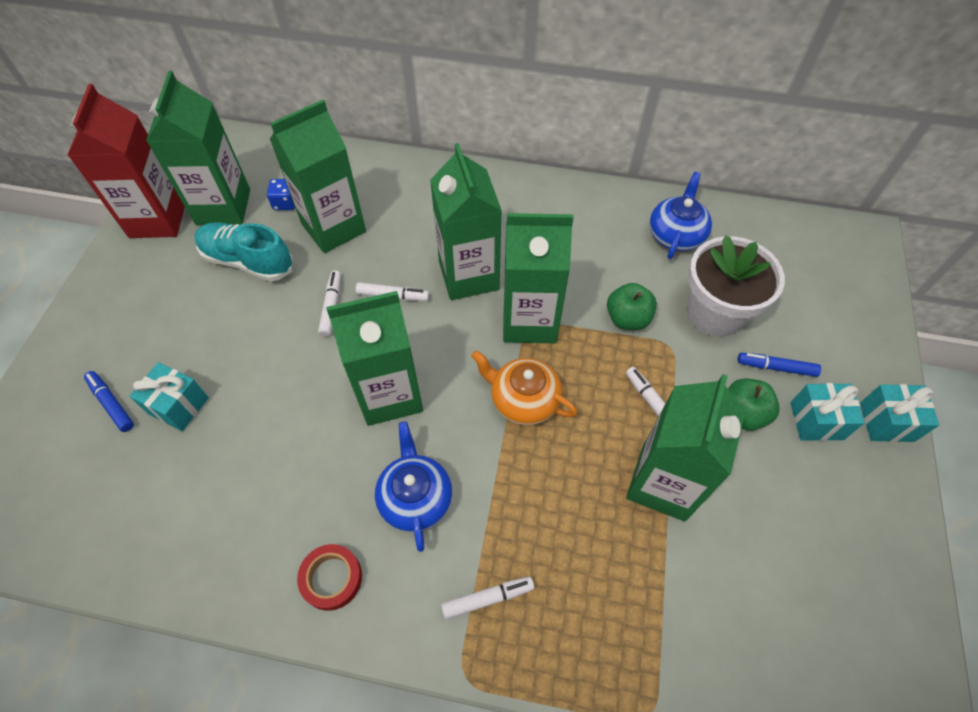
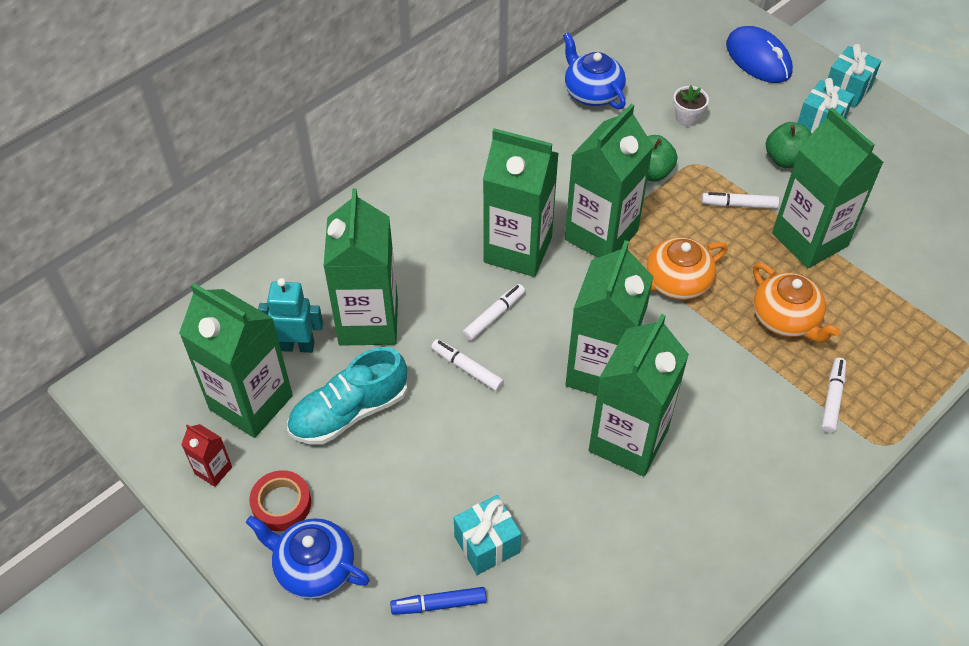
camera: 55 degrees left, 5 degrees down
red carton [68,84,185,238] -> red carton [181,424,232,487], size x0.43
blue dice [267,179,295,210] -> turquoise robot [258,278,323,353]
red tape [297,544,362,611] -> red tape moved to [249,470,311,531]
blue teapot [375,421,452,552] -> blue teapot moved to [246,516,370,599]
white flower pot [687,235,785,337] -> white flower pot [673,85,709,127], size x0.43
blue marker [738,353,821,377] -> none
none -> green carton [589,314,689,476]
none -> blue mouse [726,26,793,83]
none -> orange teapot [753,263,840,343]

